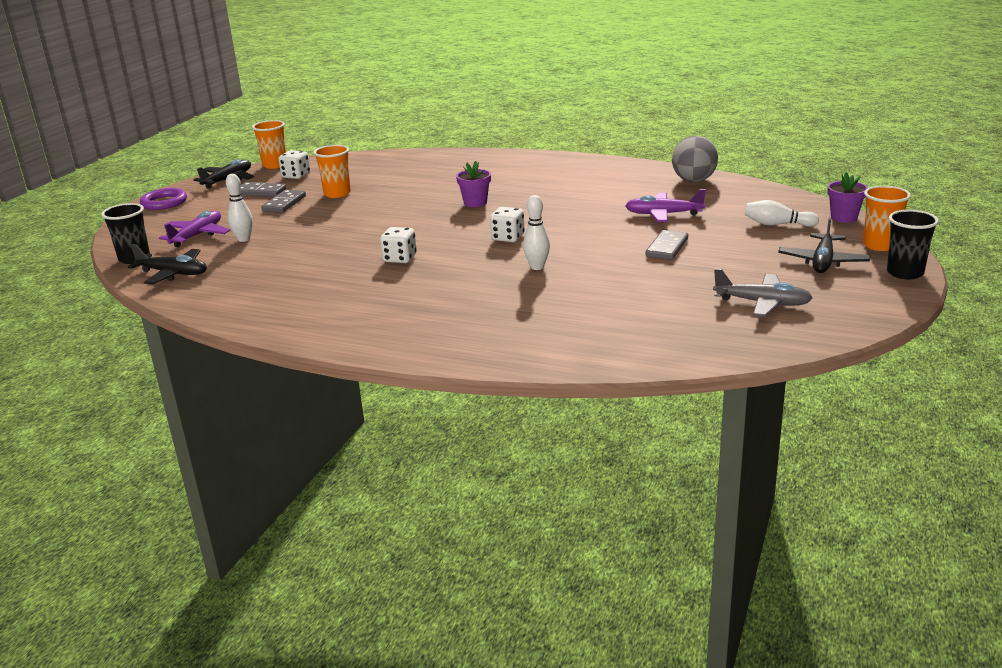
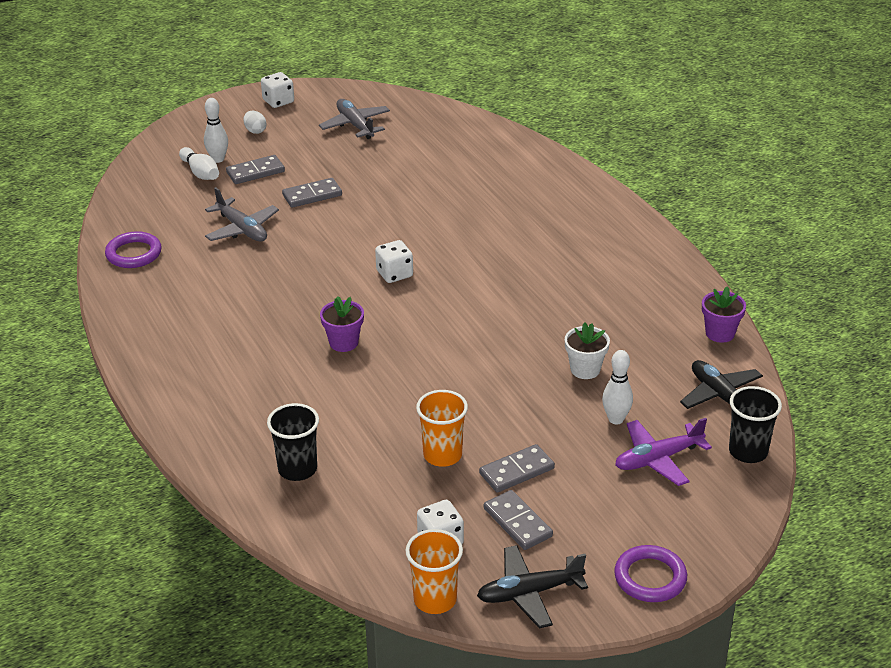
camera: 140 degrees left, 10 degrees up
white dice [380,227,417,263] -> white dice moved to [261,72,294,108]
white bowling pin [523,195,550,270] -> white bowling pin moved to [204,98,228,163]
purple plane [625,189,706,222] -> grey plane [205,187,279,242]
grey egg [672,136,718,183] -> purple ring [105,231,162,268]
black plane [778,217,870,273] -> white egg [243,111,266,134]
purple flower pot [827,172,868,223] -> purple flower pot moved to [702,286,746,343]
orange cup [863,186,911,251] -> none
black cup [887,210,939,279] -> black cup moved to [267,403,319,481]
none -> grey domino [226,155,285,184]
none -> white flower pot [565,322,610,379]

